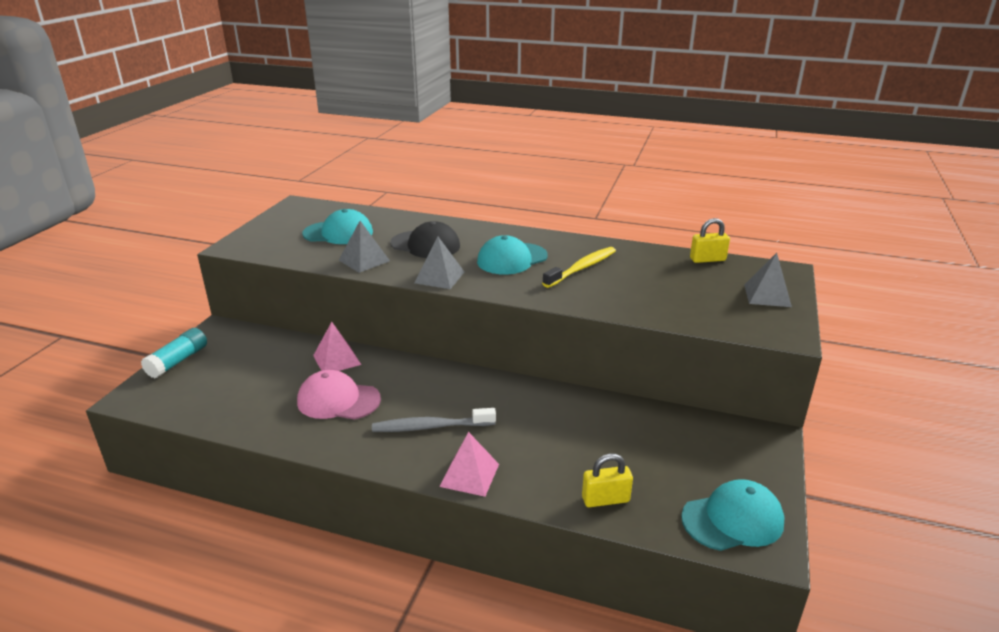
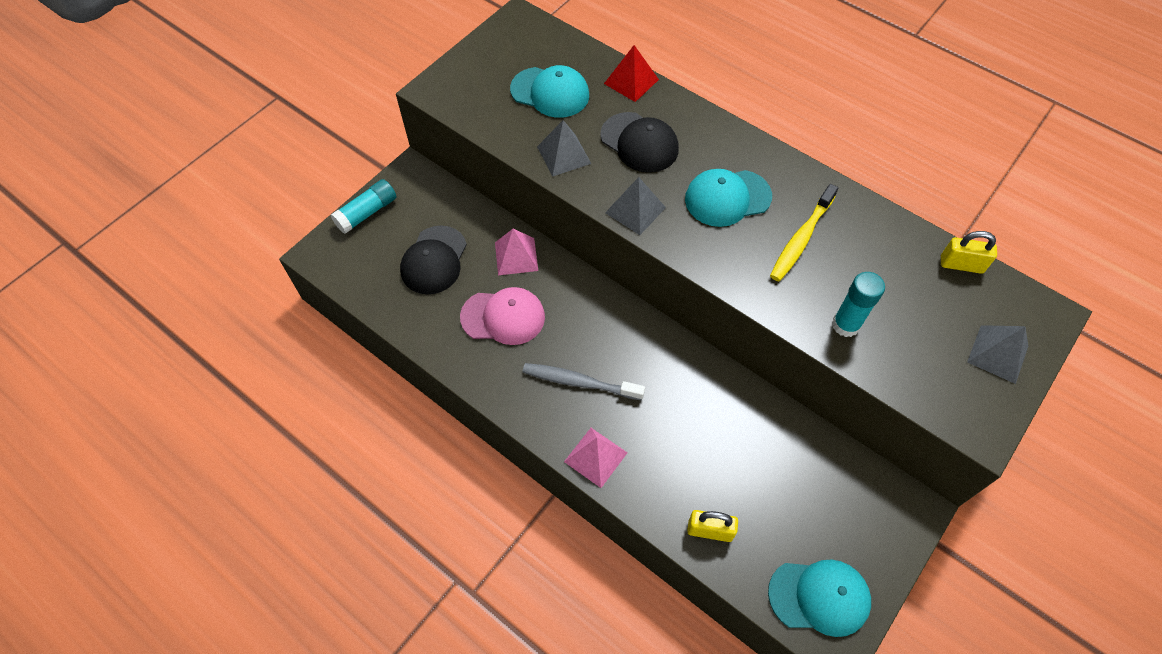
camera: 20 degrees right, 30 degrees up
pink cap [297,370,381,420] -> pink cap turned 150 degrees clockwise [460,287,545,345]
yellow toothbrush [542,247,616,288] -> yellow toothbrush turned 150 degrees clockwise [770,184,838,281]
none -> black cap [400,226,467,294]
none -> red pyramid [604,45,659,102]
none -> turquoise glue stick [832,272,885,337]

